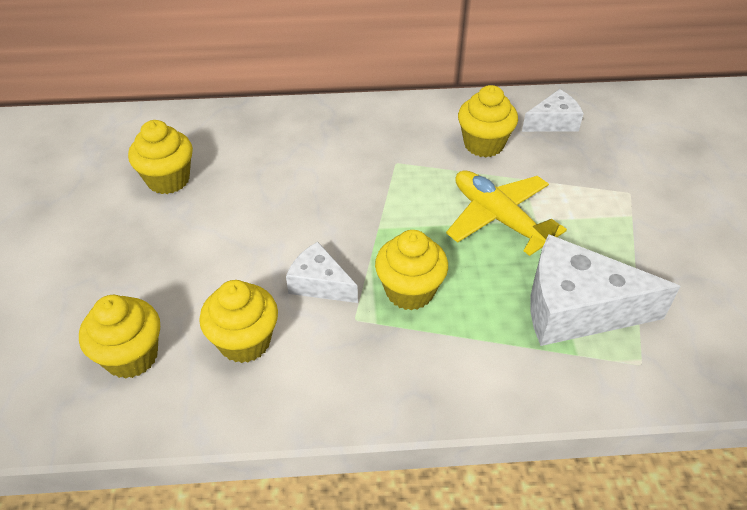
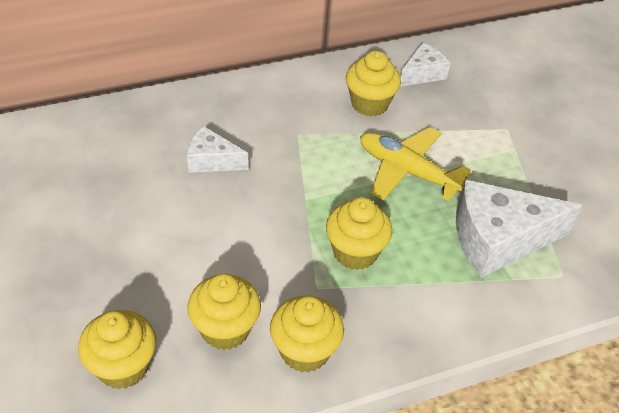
camera: 20 degrees left, 0 degrees up
yellow cupcake [128,120,193,194] -> yellow cupcake moved to [270,296,344,373]
white cheese [286,242,358,303] -> white cheese moved to [187,126,248,173]

